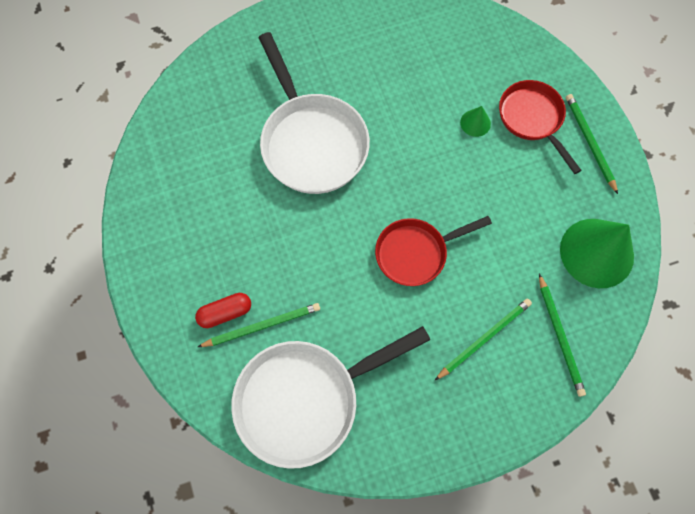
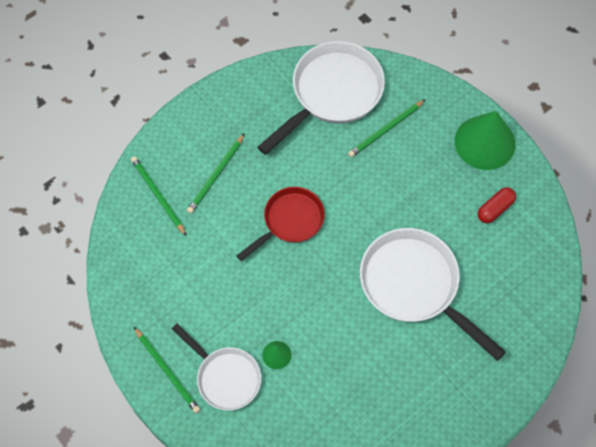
camera: 160 degrees right, 5 degrees down
red capsule [195,293,251,328] -> red capsule moved to [478,187,516,223]
red pan [499,80,582,174] -> white pan [172,323,261,411]
green cone [560,219,634,288] -> green cone moved to [455,111,515,170]

